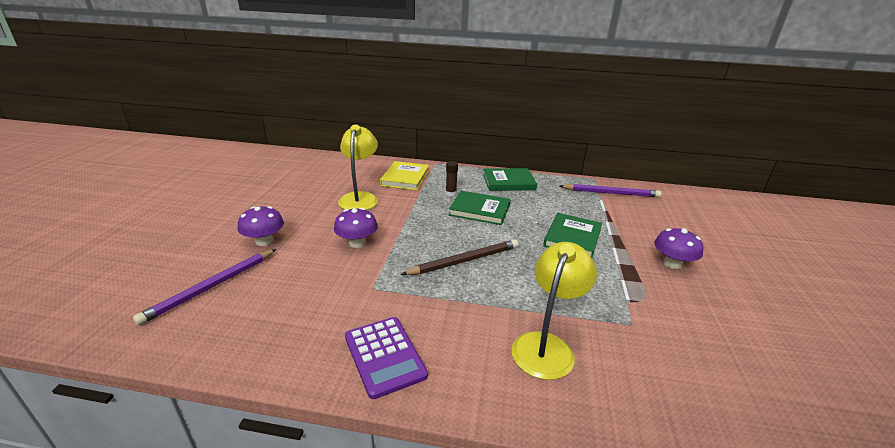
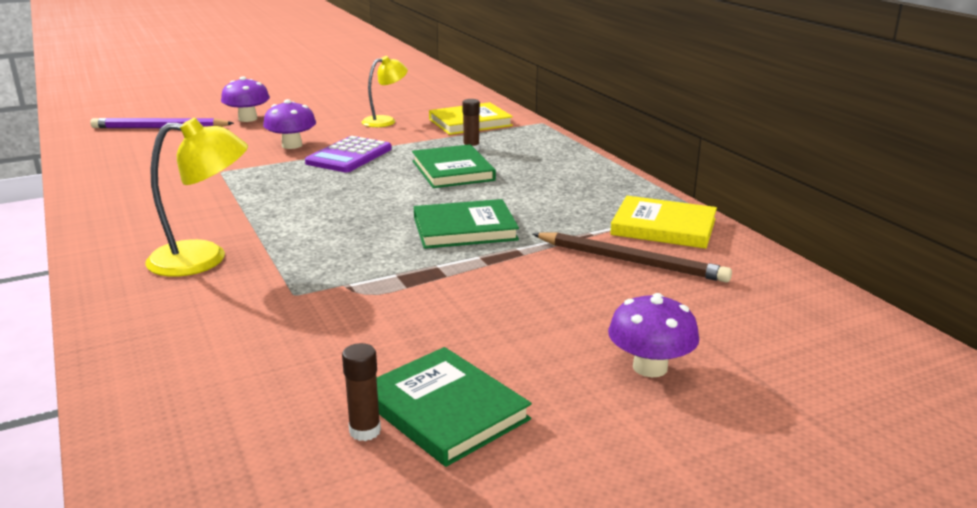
camera: 55 degrees right, 5 degrees down
yellow lamp [338,125,378,210] -> yellow lamp [362,56,408,127], size x0.66
purple calculator [345,317,428,399] -> purple calculator moved to [305,136,392,172]
brown pencil [401,239,519,275] -> brown pencil moved to [533,232,732,282]
green book [483,168,537,191] -> green book moved to [377,347,532,467]
purple pencil [560,184,662,198] -> yellow book [610,196,717,249]
purple mushroom [654,228,703,269] -> purple mushroom moved to [608,293,699,377]
none -> brown glue stick [342,343,381,441]

